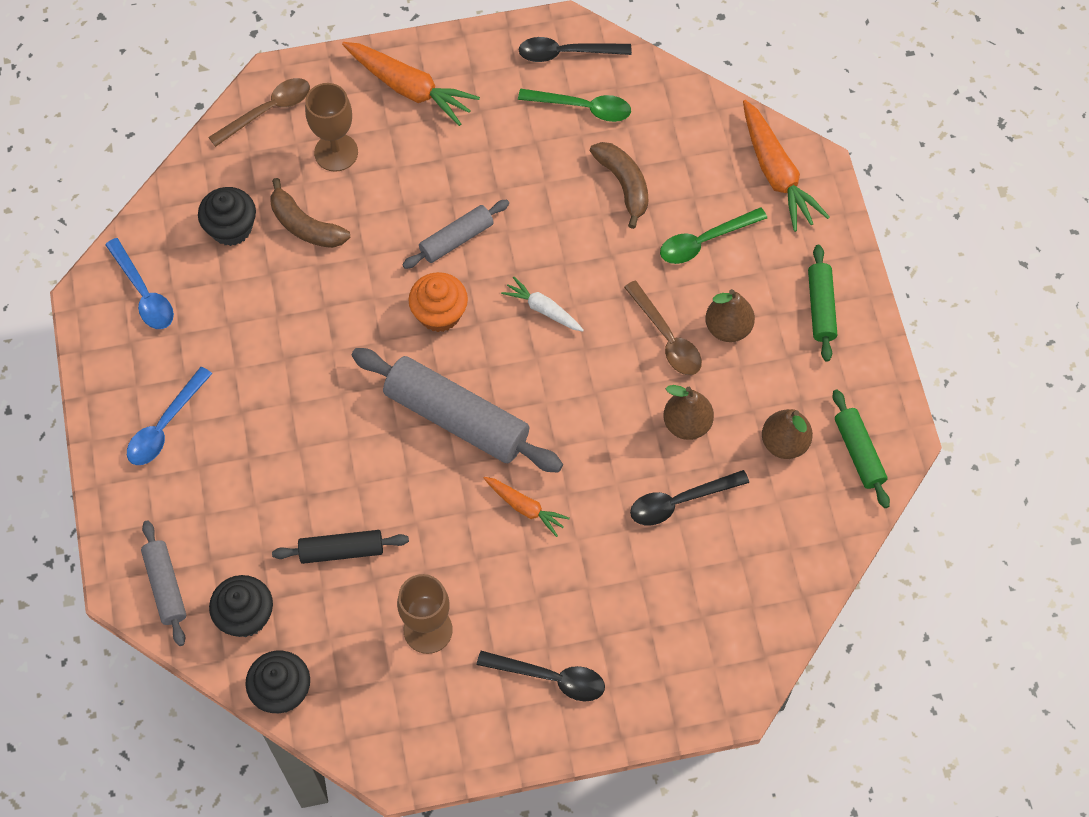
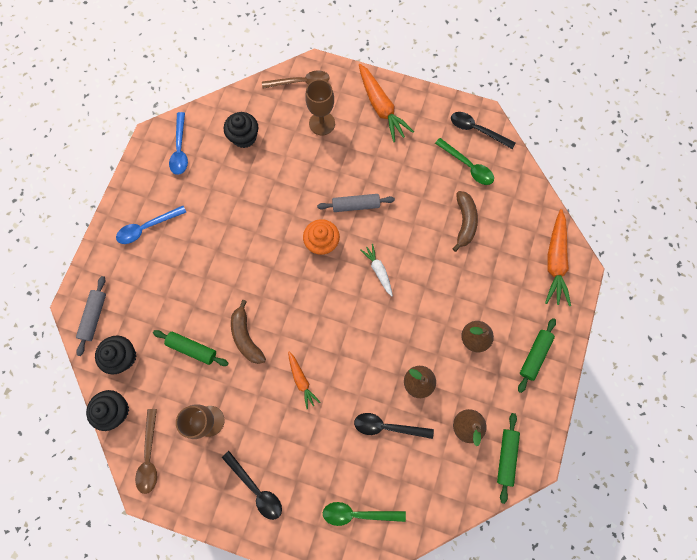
camera: 30 degrees right, 10 degrees up
brown banana [270,178,350,248] -> brown banana moved to [231,300,266,364]
black rolling pin [272,530,409,564] -> green rolling pin [153,330,229,366]
grey rolling pin [352,348,563,473] -> none
brown spoon [624,281,702,375] -> brown spoon moved to [135,409,157,494]
green spoon [660,207,767,264] -> green spoon moved to [323,502,406,526]

